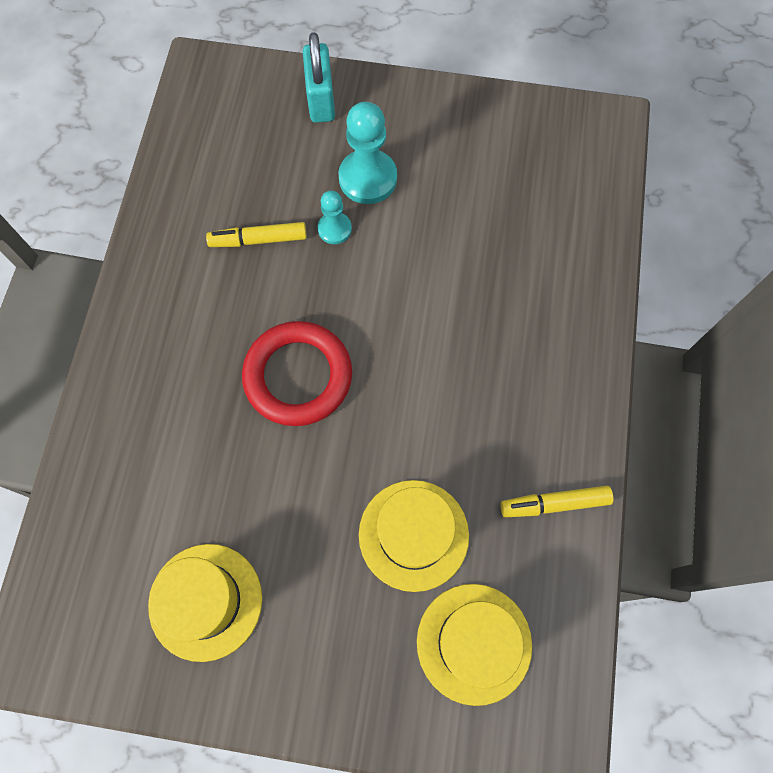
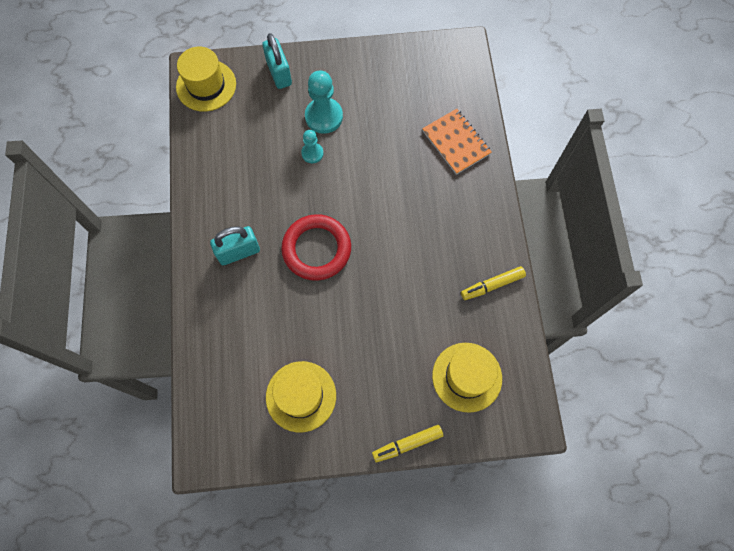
camera: 15 degrees left, 0 degrees up
yellow marker [206,222,307,247] -> yellow marker moved to [372,425,443,463]
yellow hat [359,480,469,592] -> yellow hat moved to [176,46,236,112]
none -> turquoise padlock [210,226,260,265]
none -> orange notebook [422,109,492,175]

